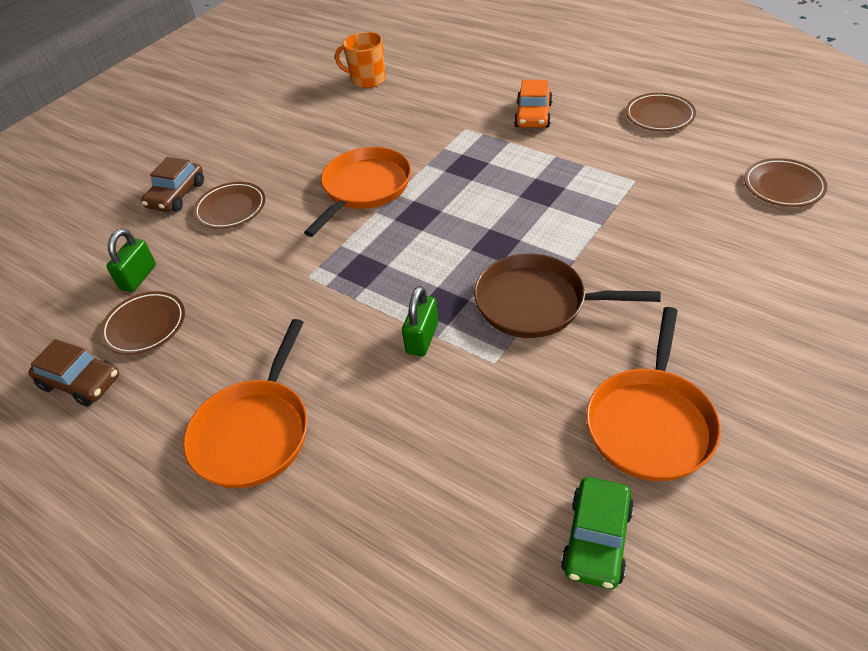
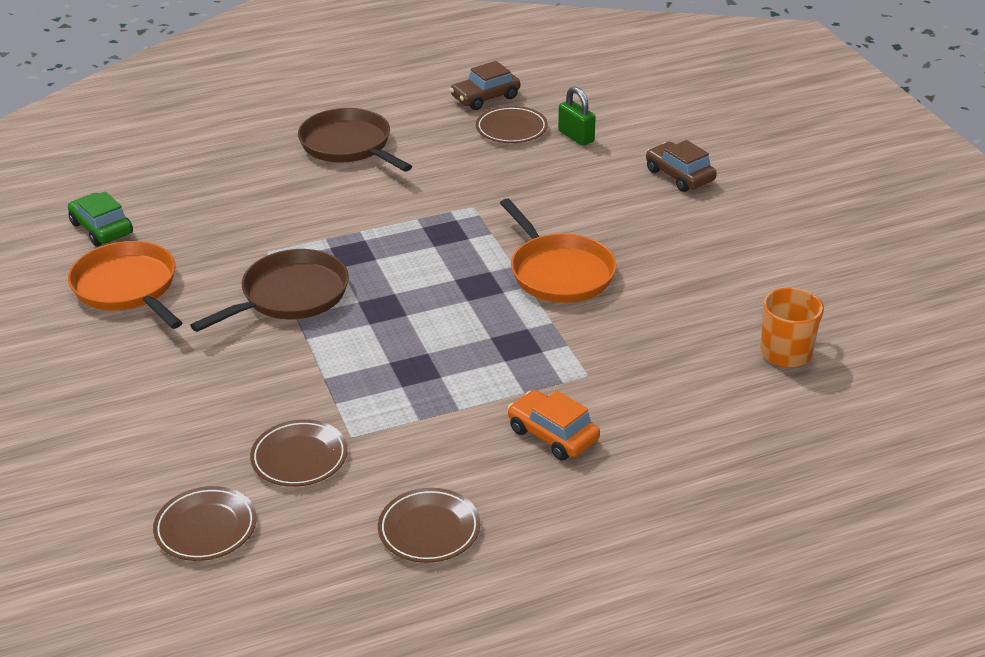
camera: 120 degrees right, 10 degrees down
orange pan [183,319,308,488] -> brown pan [298,108,412,172]
brown plate [193,182,266,229] -> brown plate moved to [250,419,348,487]
green padlock [402,286,438,356] -> none

